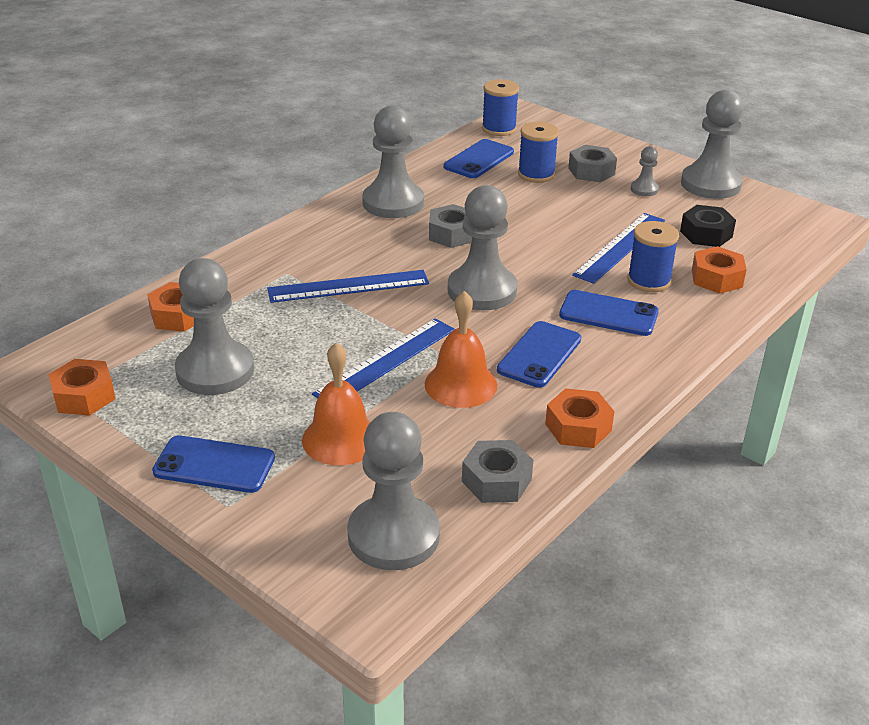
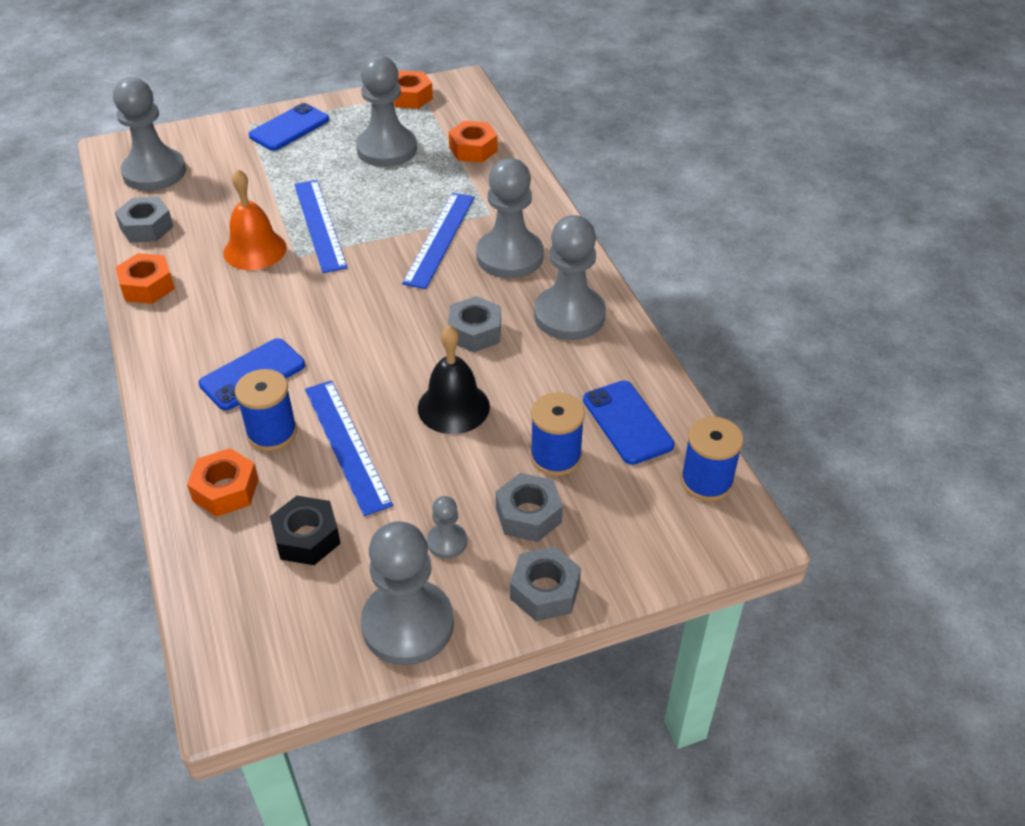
camera: 120 degrees right, 10 degrees up
orange bell [302,342,370,465] -> none
grey pawn [448,185,517,310] -> grey pawn moved to [476,158,544,278]
blue phone [497,321,581,388] -> none
none -> black bell [418,325,490,434]
none -> grey nut [510,546,581,621]

